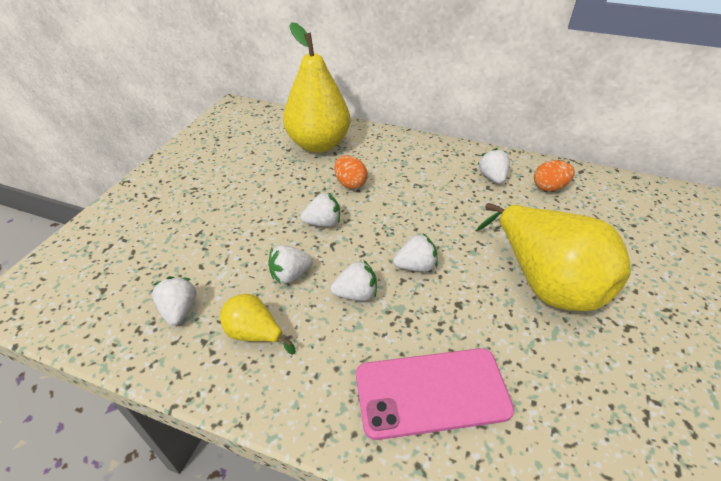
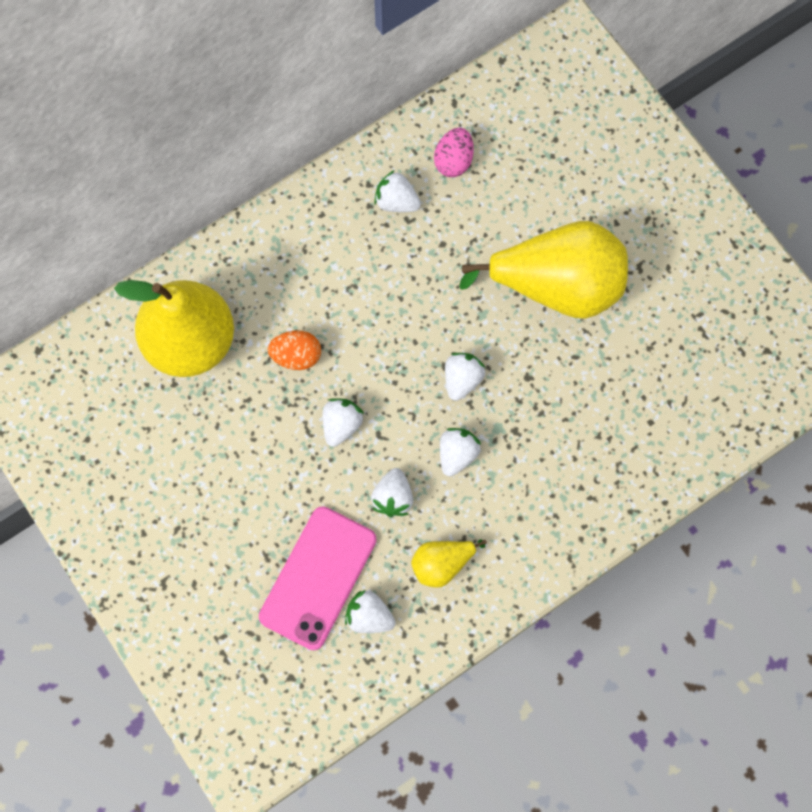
camera: 55 degrees left, 30 degrees up
pink phone [356,348,514,440] -> pink phone moved to [259,506,377,650]
orange egg [534,160,575,191] -> pink egg [434,128,474,177]

